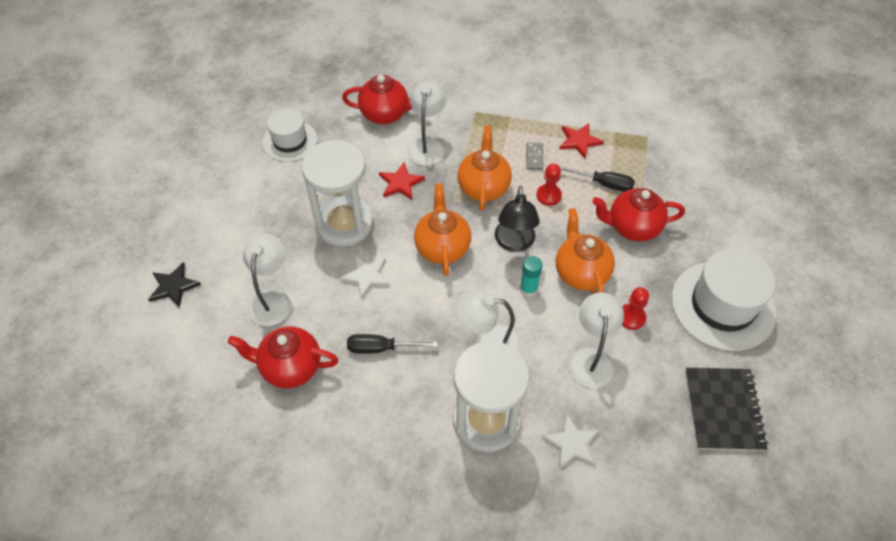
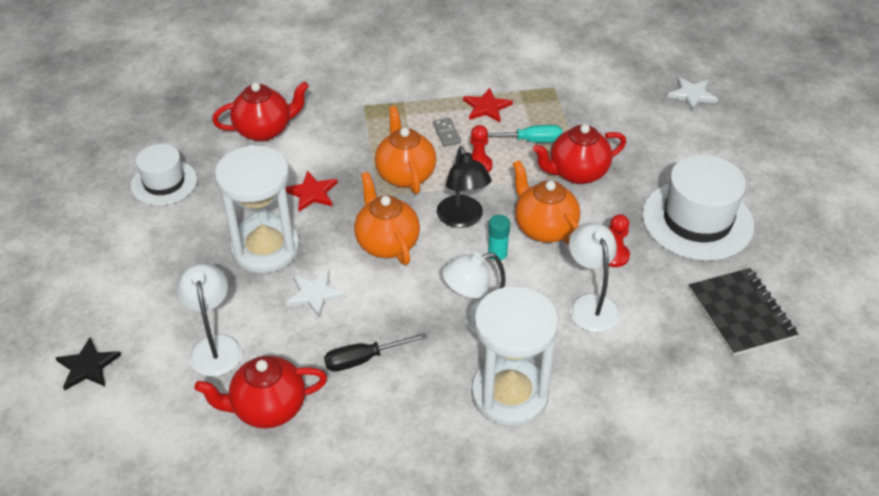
camera: 20 degrees left, 10 degrees down
white lamp [407,81,446,166] -> none
white star [542,414,599,469] -> white star moved to [667,77,718,111]
black screwdriver [558,165,635,192] -> turquoise screwdriver [488,125,563,142]

